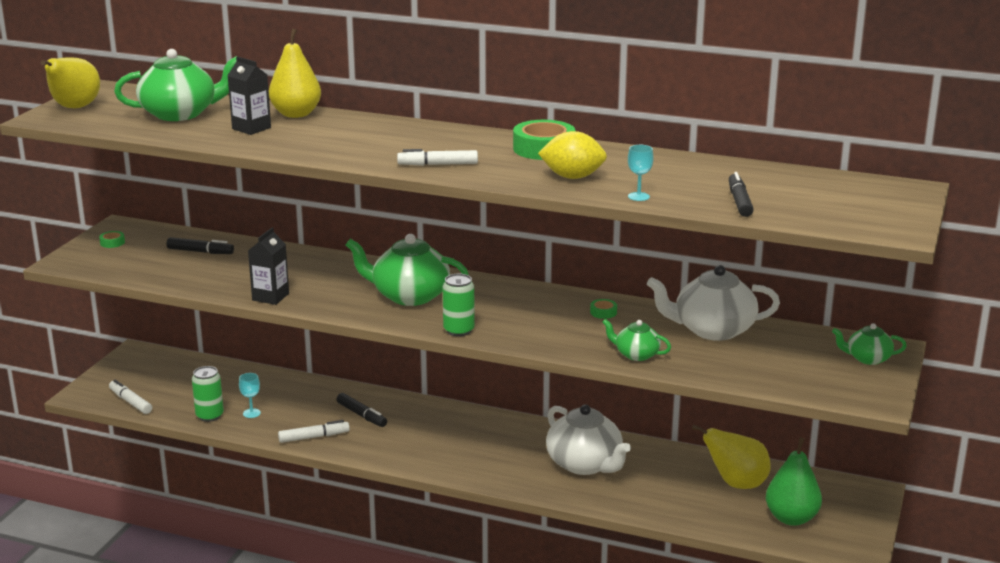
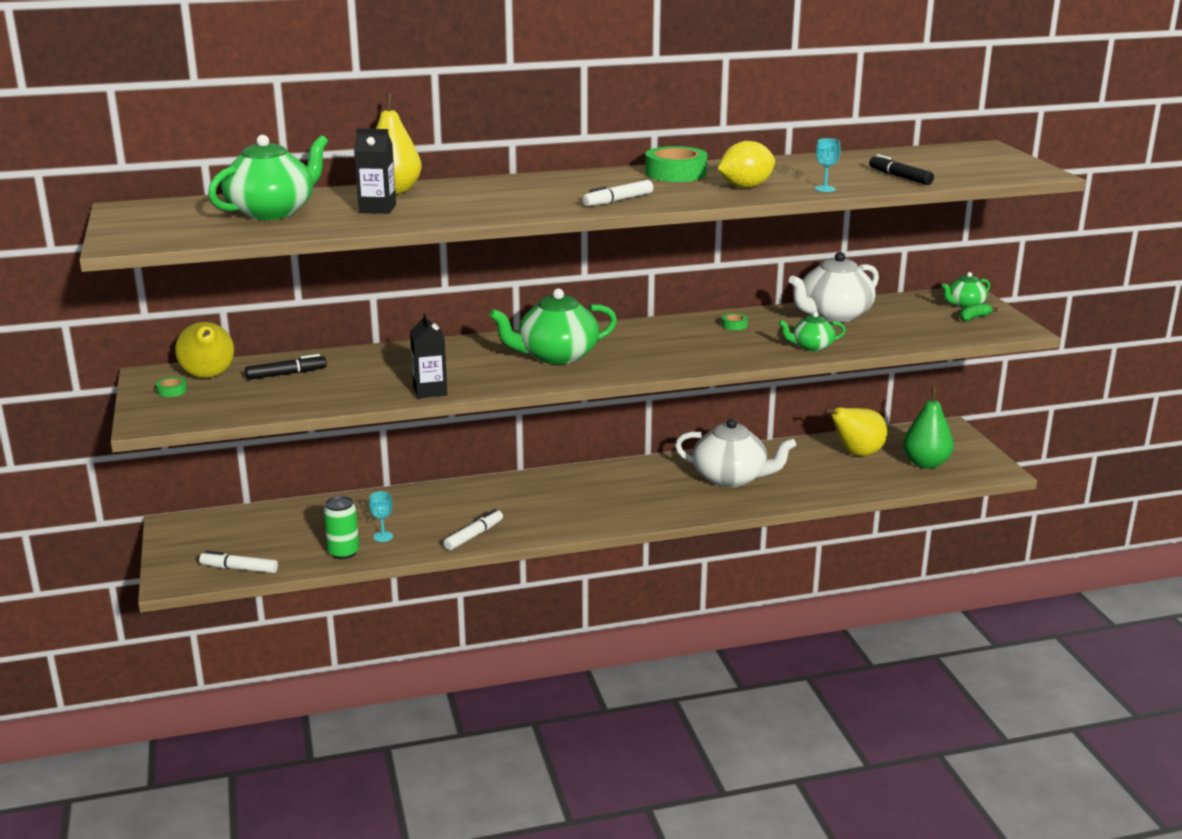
camera: 35 degrees left, 0 degrees up
yellow pear [41,58,100,108] -> yellow pear moved to [175,322,234,378]
black marker [336,393,387,427] -> none
green can [443,274,475,336] -> none
none -> green banana [960,303,998,321]

